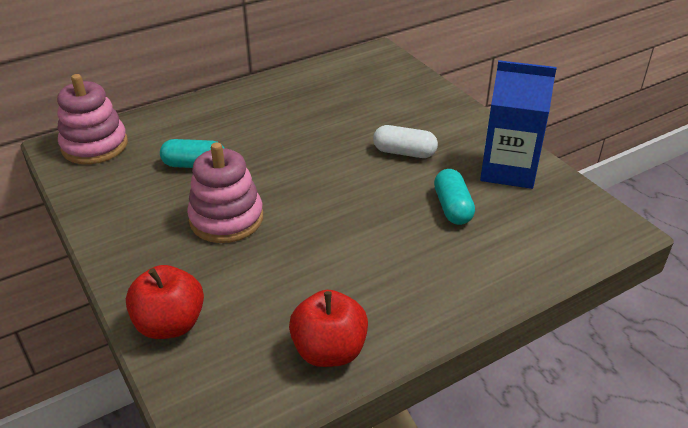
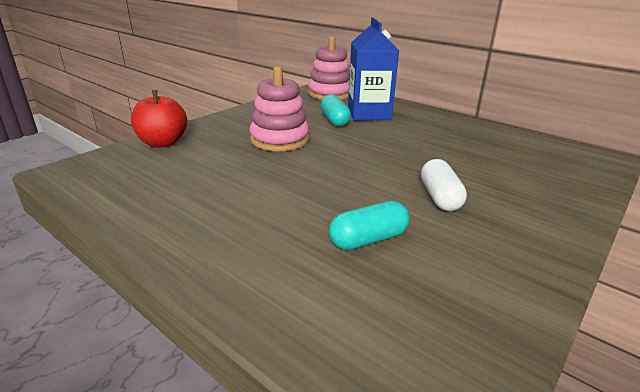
camera: 70 degrees right, 10 degrees down
red apple [289,290,368,367] -> none
blue carton [480,60,557,189] -> blue carton moved to [348,18,399,120]

